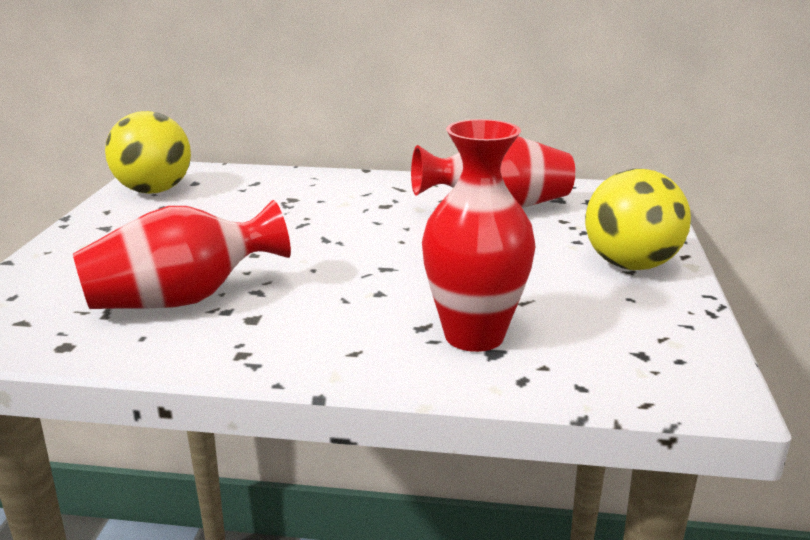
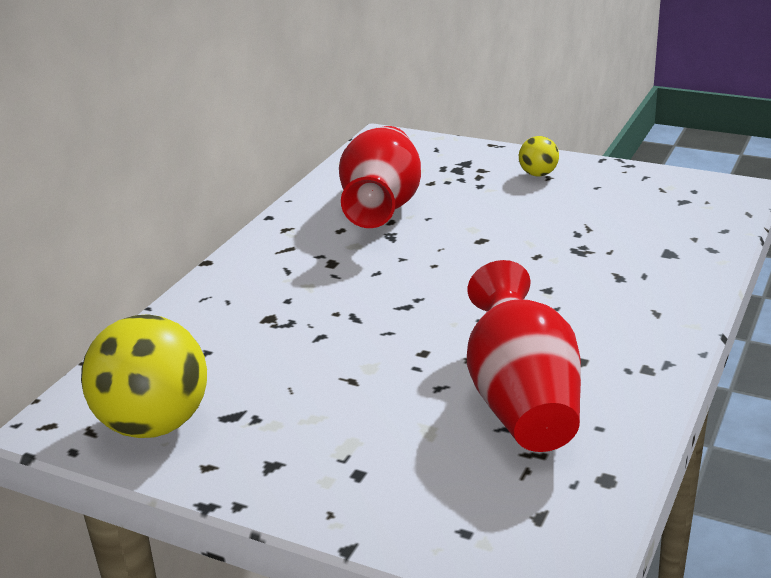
camera: 70 degrees left, 5 degrees up
red vase [422,119,536,352] -> none
yellow ball [585,169,691,270] -> yellow ball [519,136,559,176], size x0.47

